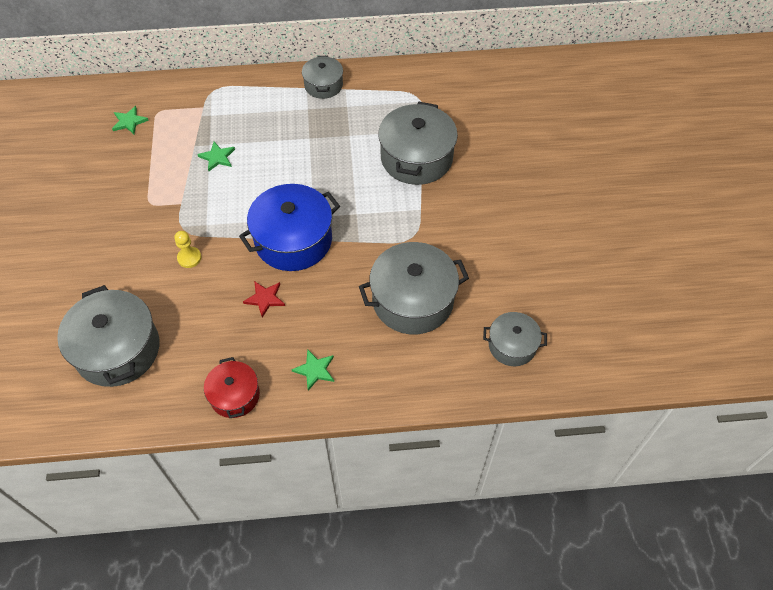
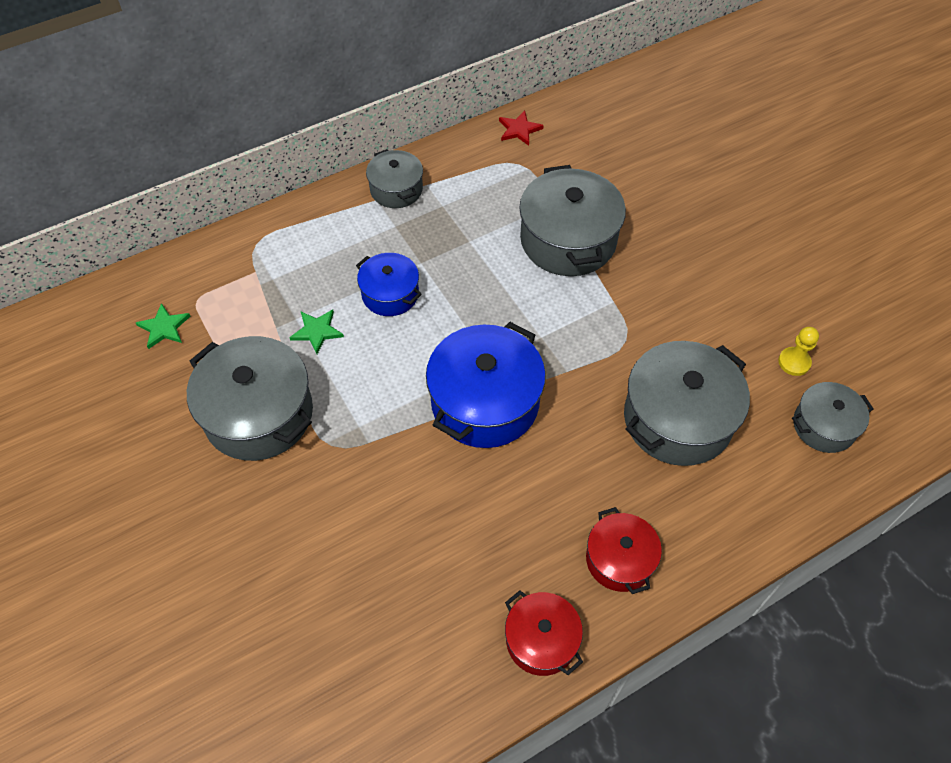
camera: 25 degrees left, 0 degrees up
grey pot [57,285,159,387] -> grey pot moved to [187,336,313,461]
yellow pawn [174,231,201,268] -> yellow pawn moved to [778,327,819,376]
red star [243,281,285,318] -> red star moved to [499,111,544,146]
green star [291,349,334,391] -> red pot [586,507,662,594]
none -> blue pot [356,253,422,316]

